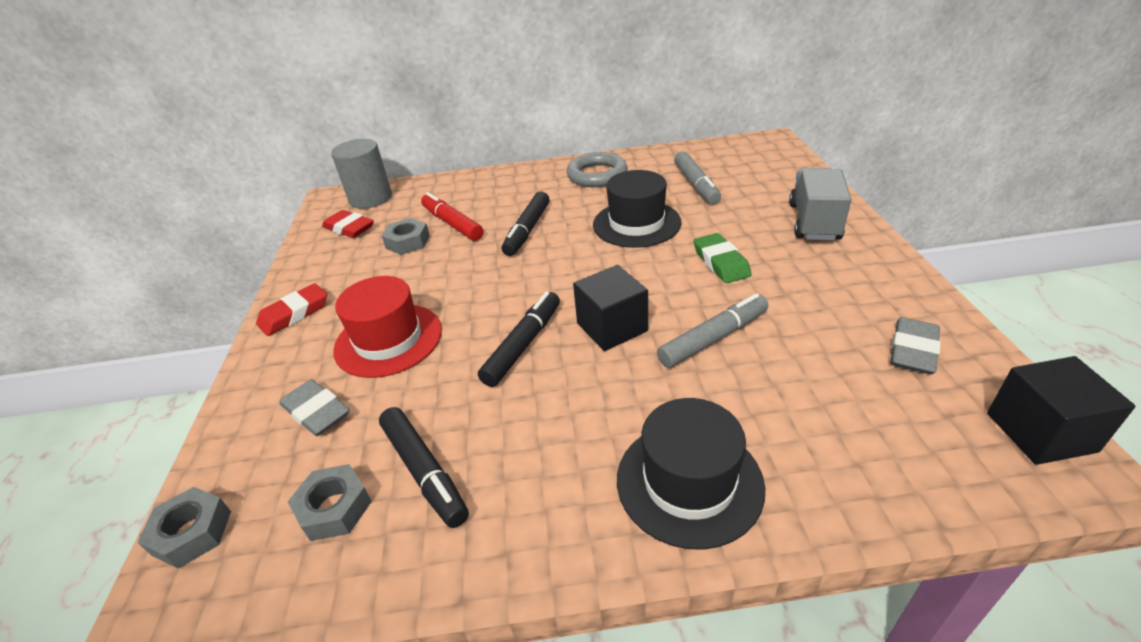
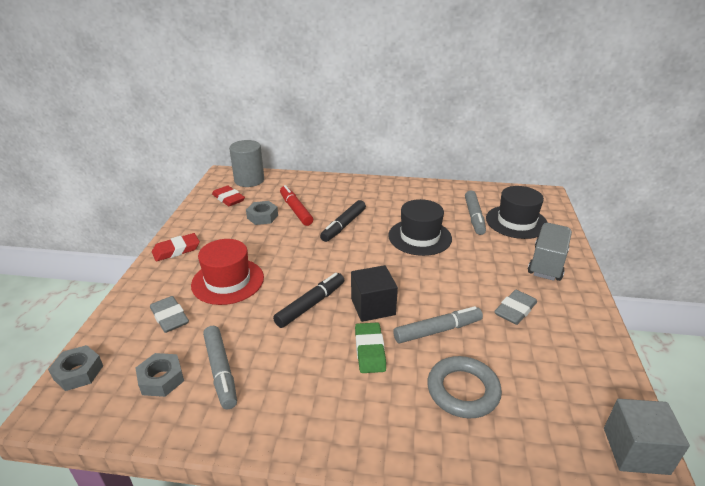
camera: 10 degrees right, 5 degrees down
black marker [379,407,469,528] -> grey marker [203,326,237,410]
grey ring [567,152,627,187] -> grey ring moved to [427,356,502,418]
black hat [617,398,765,550] -> black hat moved to [486,186,548,239]
green eraser [694,233,752,283] -> green eraser moved to [355,322,386,373]
grey eraser [890,317,941,374] -> grey eraser moved to [494,290,537,325]
black cube [987,356,1136,465] -> grey cube [604,399,690,475]

